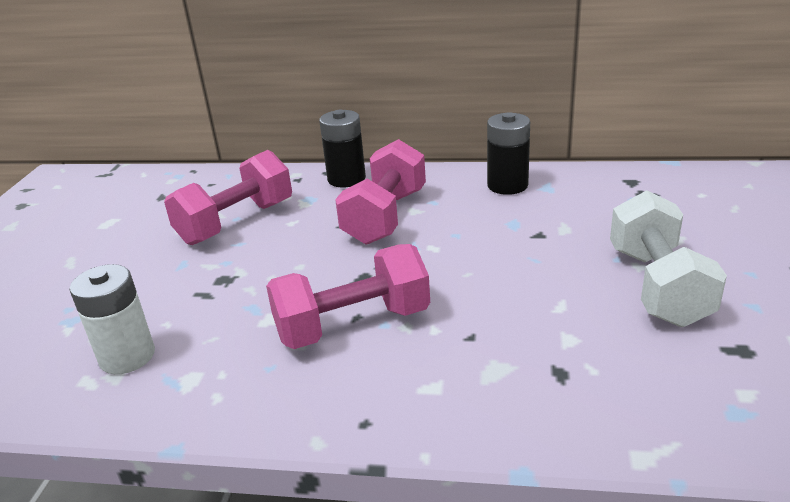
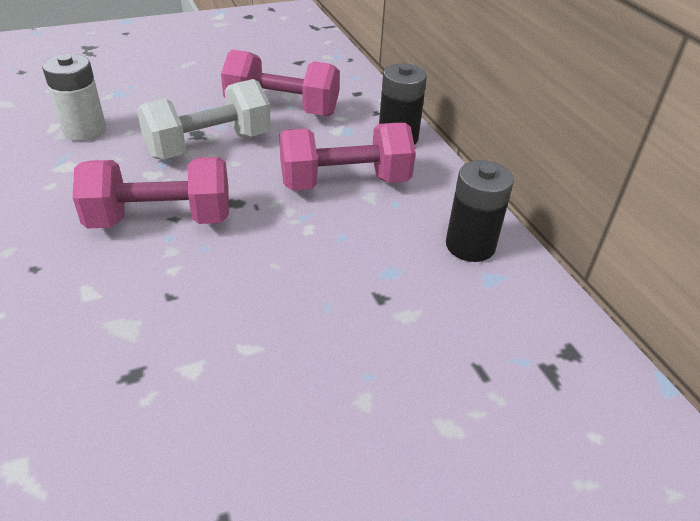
camera: 55 degrees right, 10 degrees up
pink dumbbell [266,244,430,349] -> pink dumbbell turned 45 degrees counterclockwise [73,157,229,229]
white dumbbell [610,190,727,327] -> white dumbbell moved to [137,79,271,159]

